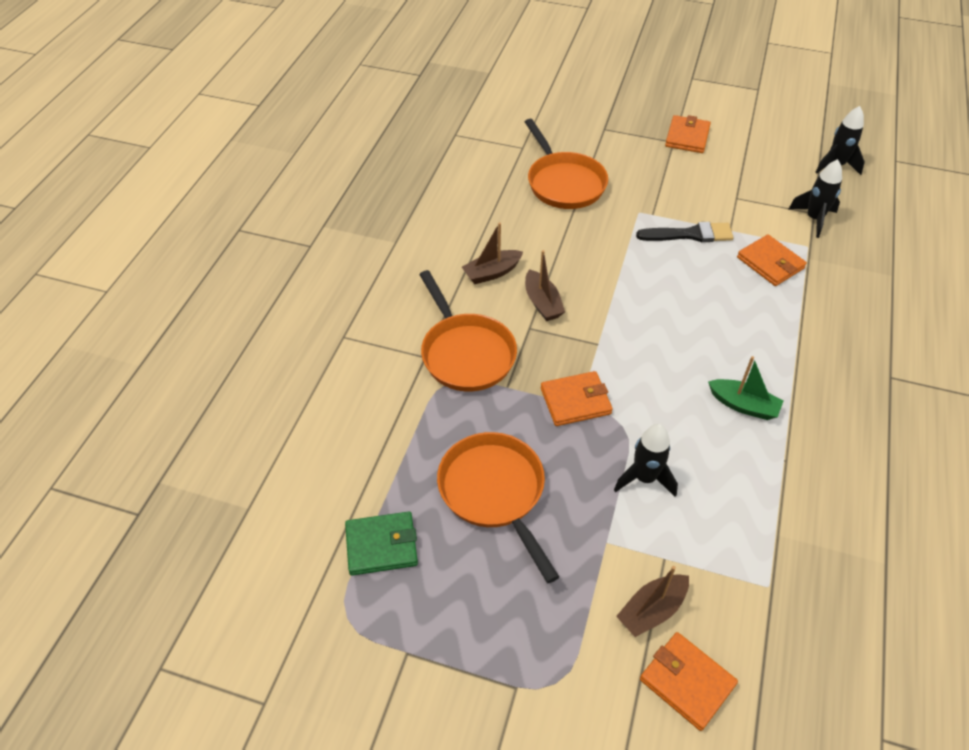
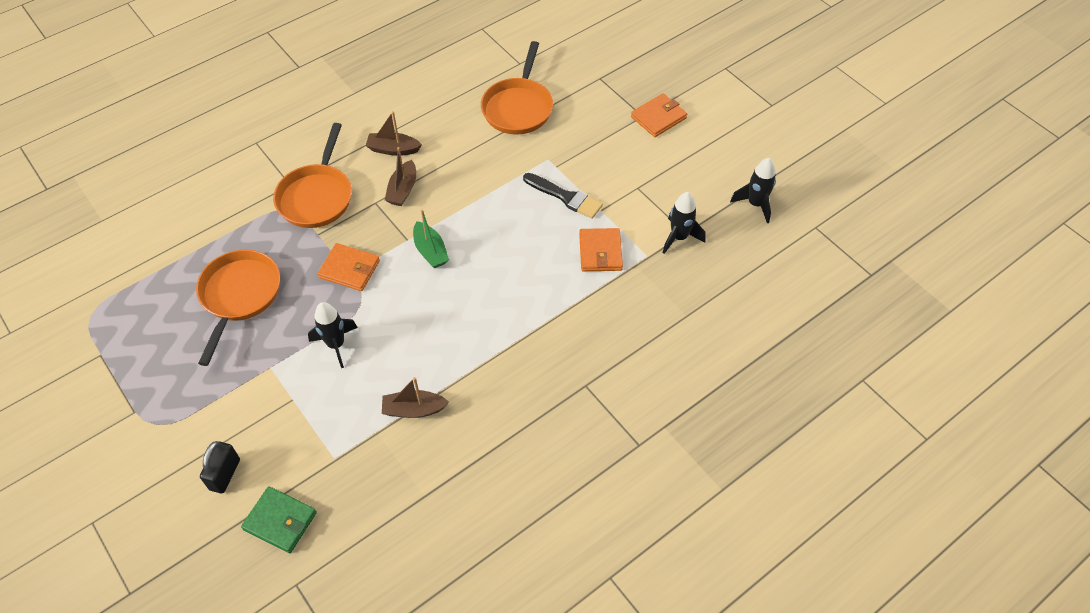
camera: 35 degrees right, 5 degrees up
green wallet [345,511,418,576] -> green wallet moved to [241,486,317,553]
brown boat [616,566,689,637] -> brown boat moved to [382,377,449,418]
orange wallet [640,632,738,731] -> black padlock [200,441,240,494]
green boat [708,356,783,420] -> green boat moved to [413,209,449,268]

